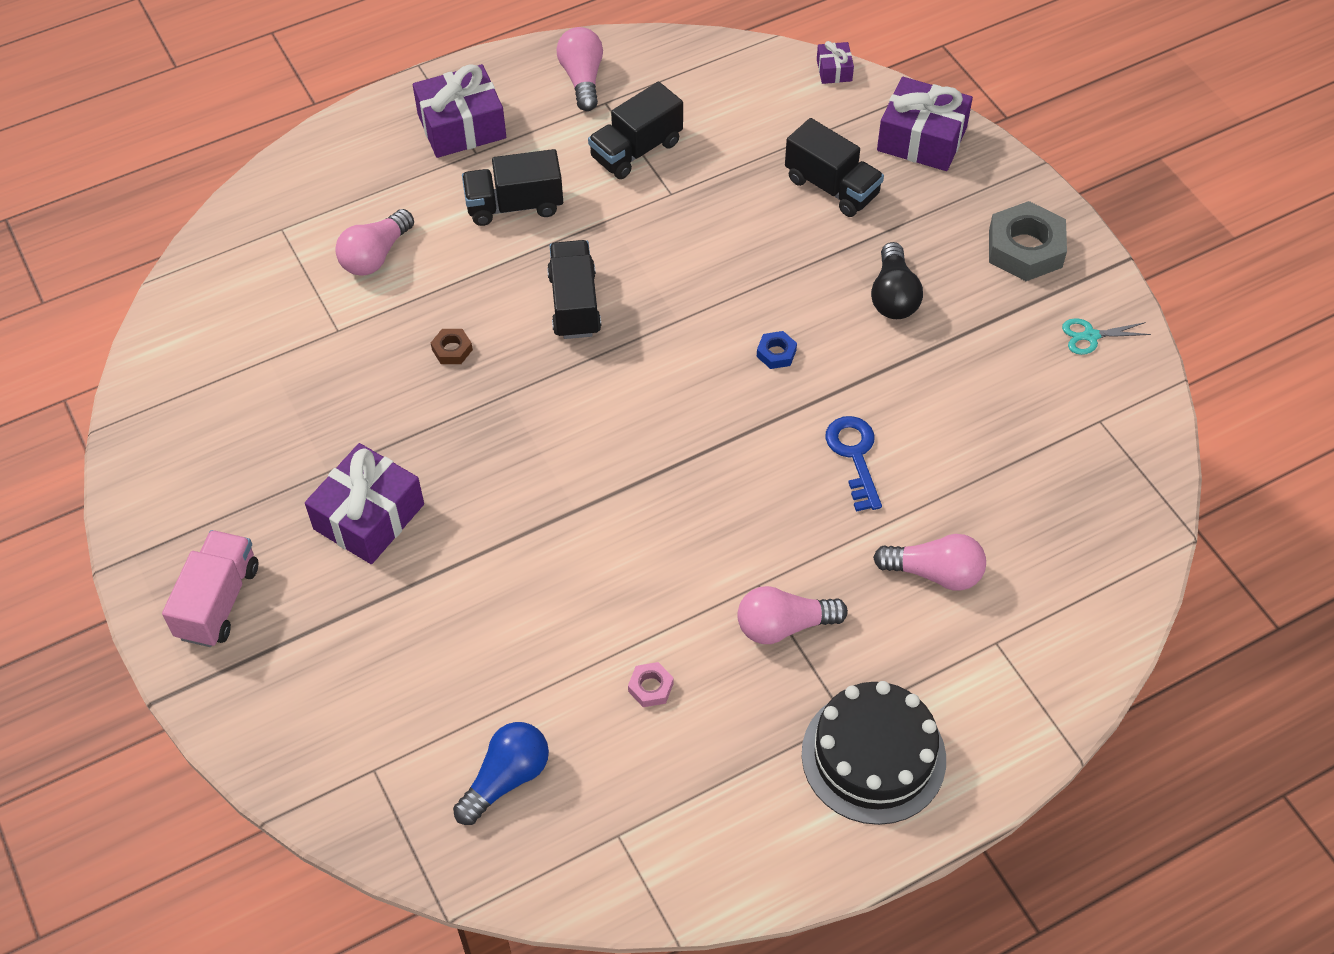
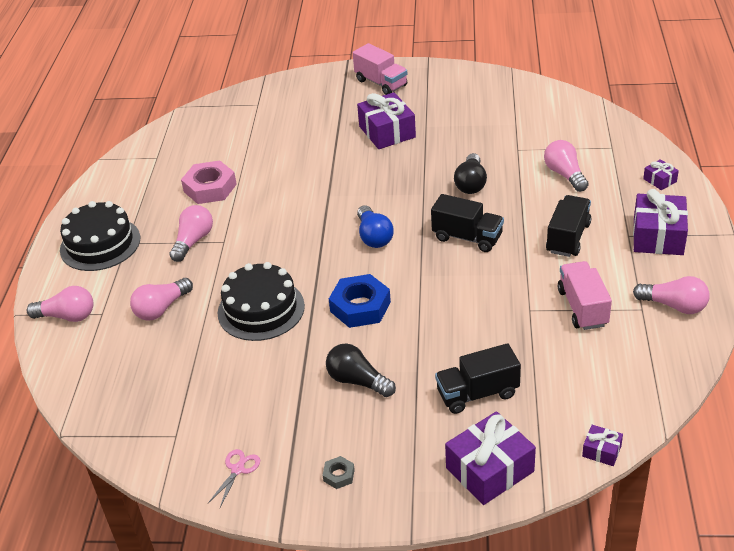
camera: 125 degrees right, 15 degrees down
brown nut [431,329,473,364] -> black light bulb [454,153,487,194]
blue light bulb [453,722,549,825] -> blue light bulb moved to [357,205,394,248]
black truck [588,82,683,179] -> pink truck [558,261,612,330]
pink nut [628,662,674,707] -> pink nut [181,161,237,204], size x2.13
blue nut [757,331,797,369] -> blue nut [329,274,391,328], size x2.13
blue key [825,416,882,512] -> black cake [218,262,305,341]
grey nut [989,201,1067,281] -> grey nut [322,456,355,489], size x0.47
turquoise scissors [1062,318,1151,355] -> pink scissors [208,449,260,507]
none -> pink light bulb [27,286,94,322]
none -> purple gift [643,159,679,190]

